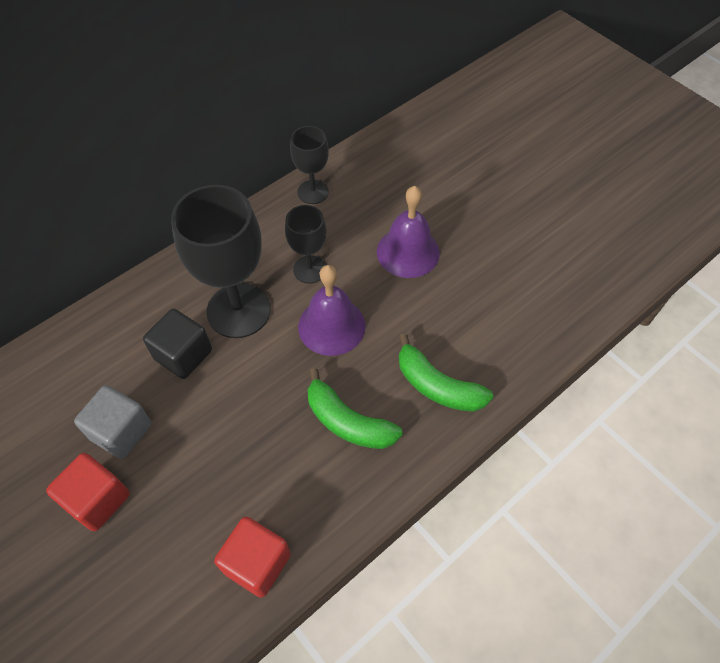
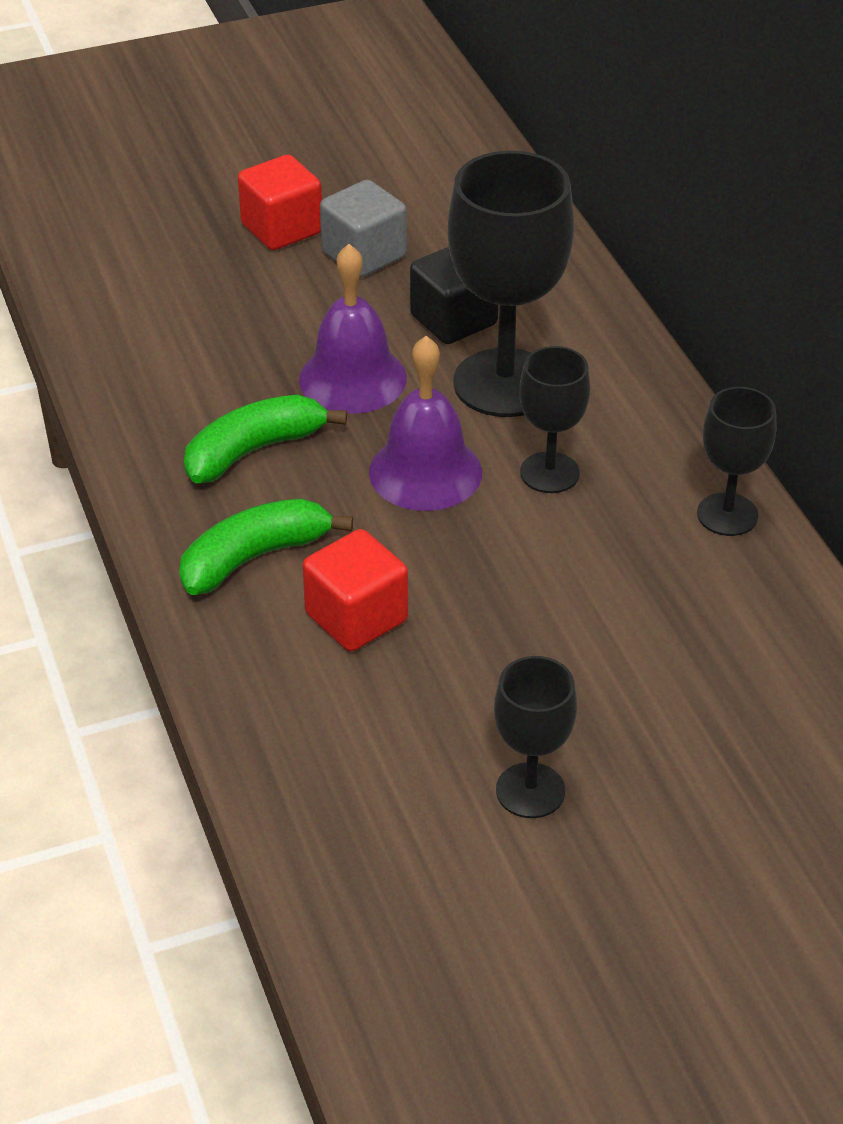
camera: 110 degrees right, 15 degrees down
red cube [214,517,291,598] -> red cube moved to [302,529,408,651]
purple bell [377,186,440,278] -> purple bell moved to [299,244,407,414]
none -> black goblet [494,656,577,818]

